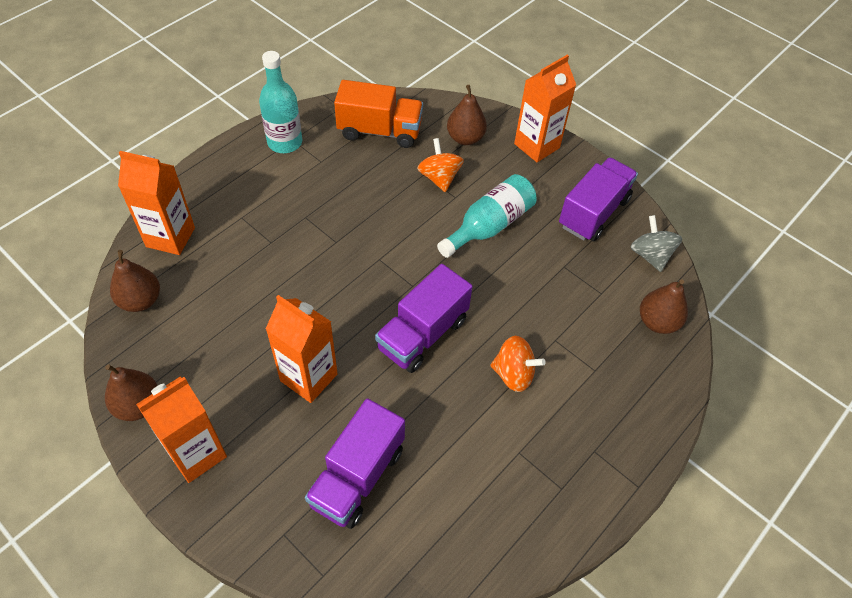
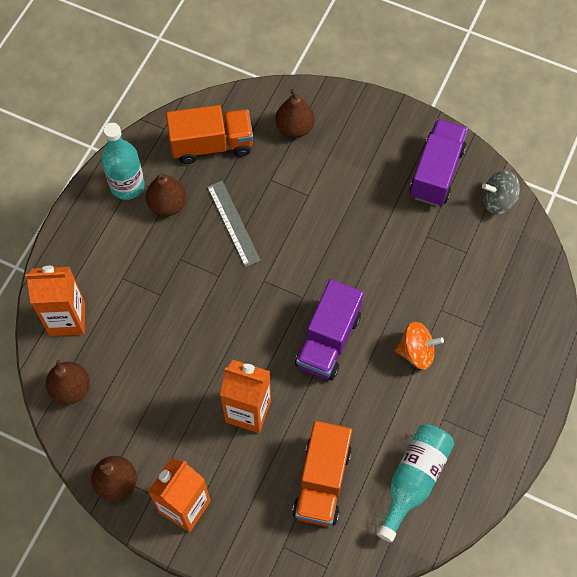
camera: 15 degrees left, 10 degrees up
purple truck [305,398,405,529] -> orange truck [292,421,352,527]
orange spinning top [417,138,464,192] -> none
turquoise bottle [437,174,537,258] -> turquoise bottle moved to [377,424,455,542]
orange carton [514,55,576,162] -> none
grey spinning top [631,215,682,272] -> grey spinning top turned 60 degrees counterclockwise [482,170,520,215]
brown pear [640,279,688,334] -> brown pear moved to [146,173,186,216]
none -> grey ruler [207,181,261,267]

